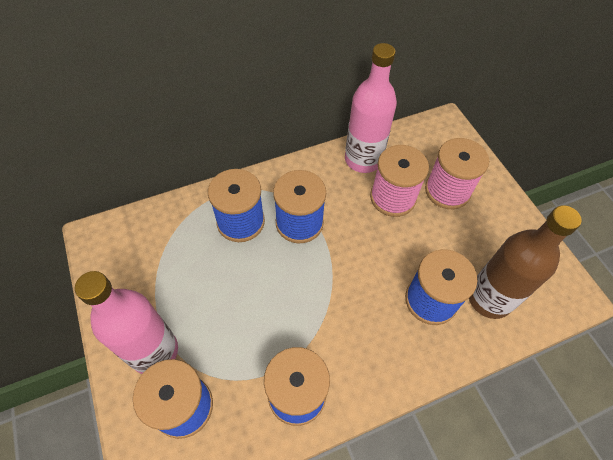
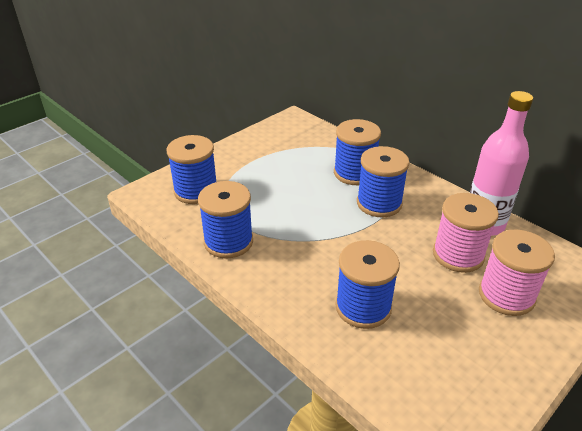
camera: 70 degrees right, 20 degrees down
pink bottle [75,271,178,374] -> none
brown bottle [469,205,582,319] -> none

